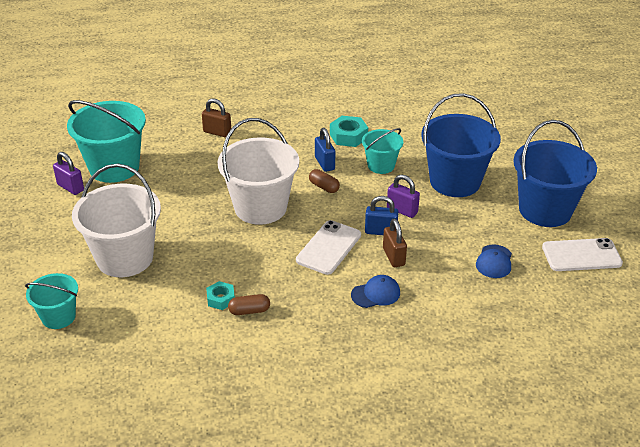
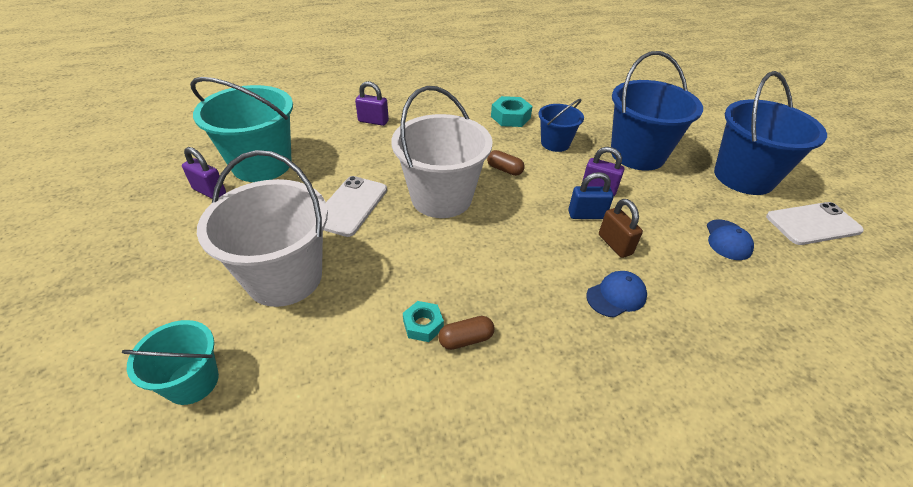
camera: 10 degrees left, 5 degrees up
brown padlock [202,98,231,138] -> purple padlock [355,81,389,126]
white phone [296,220,361,275] -> white phone moved to [323,176,387,237]
blue padlock [315,128,335,172] -> none
turquoise bucket [362,128,403,174] -> blue bucket [538,99,584,152]

